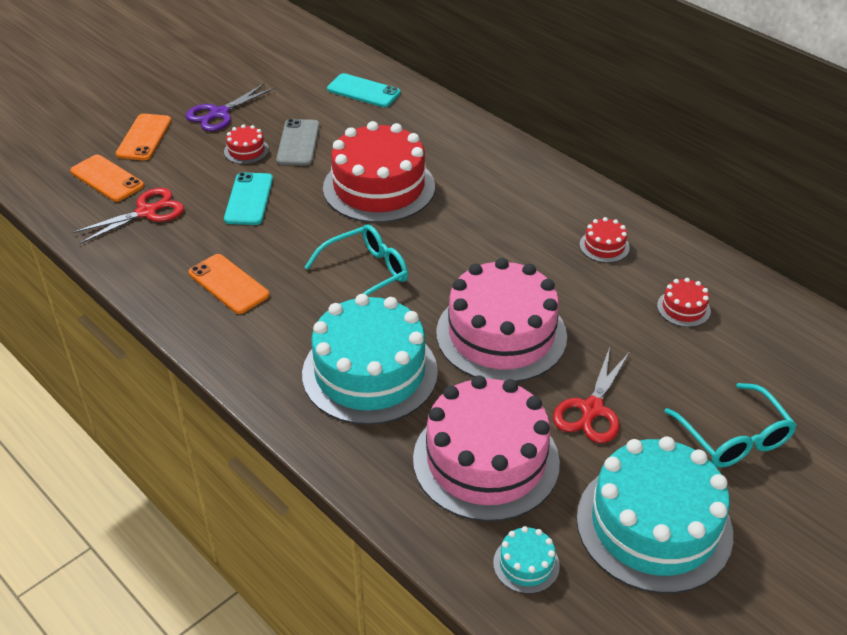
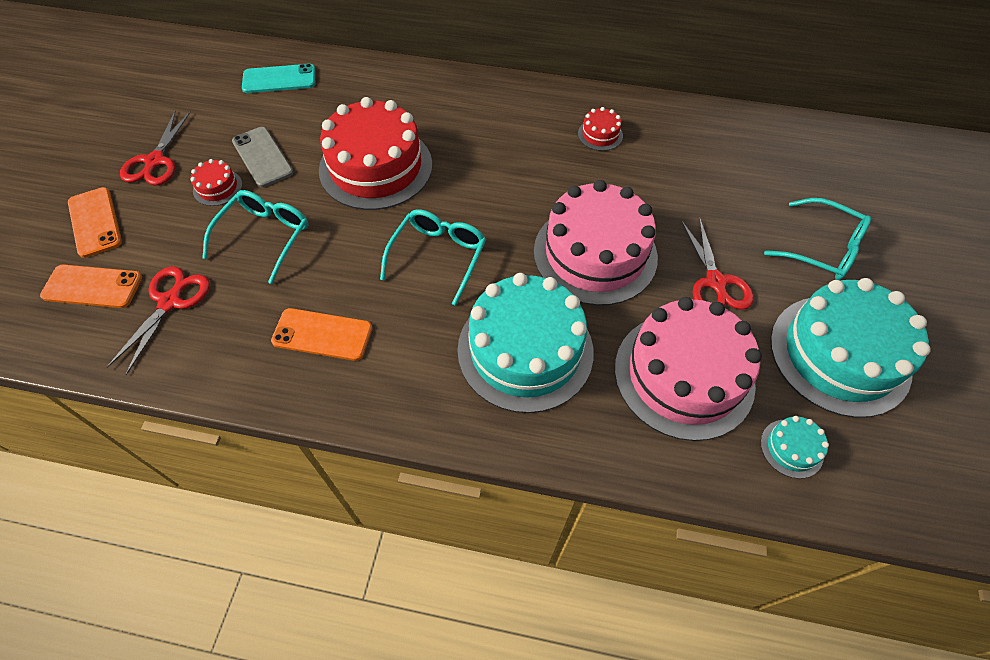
camera: 35 degrees left, 15 degrees up
purple scissors [186,84,275,131] -> red scissors [120,111,191,186]
turquoise phone [224,172,273,225] -> turquoise glasses [202,190,309,284]
red cake [657,278,711,327] -> none

